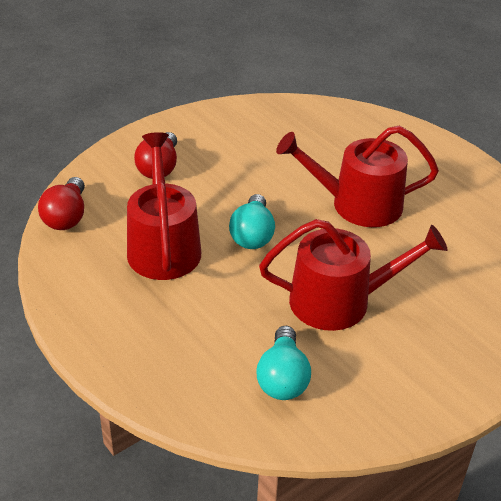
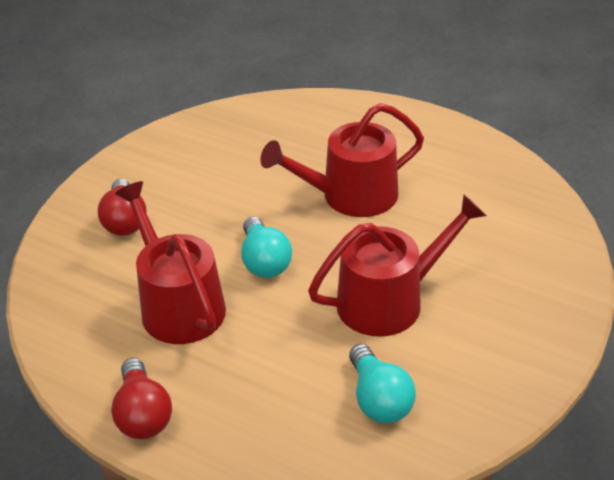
camera: 20 degrees left, 0 degrees up
red light bulb [38,177,85,230] -> red light bulb moved to [111,358,172,439]

